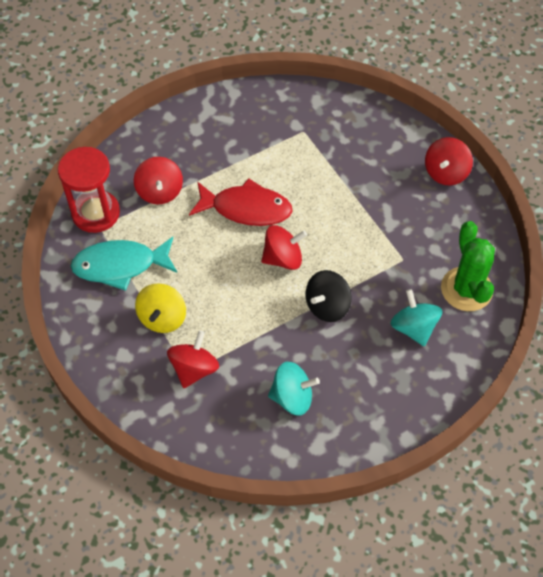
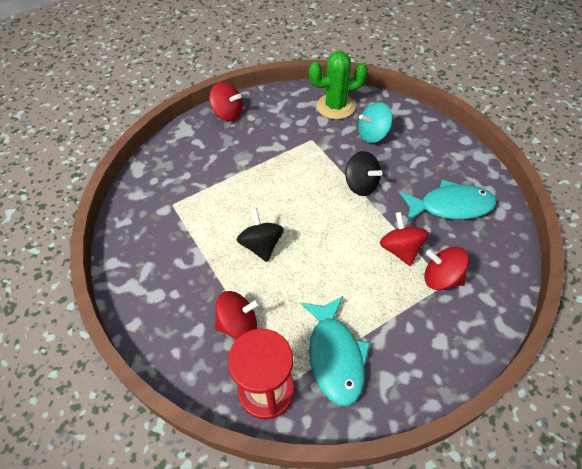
camera: 90 degrees left, 5 degrees down
yellow spinning top [135,283,186,333] -> none
red fish [189,178,292,226] -> black spinning top [237,208,284,262]
red spinning top [261,225,307,270] -> red spinning top moved to [380,212,429,266]
turquoise spinning top [268,362,320,415] -> turquoise fish [399,180,496,223]

